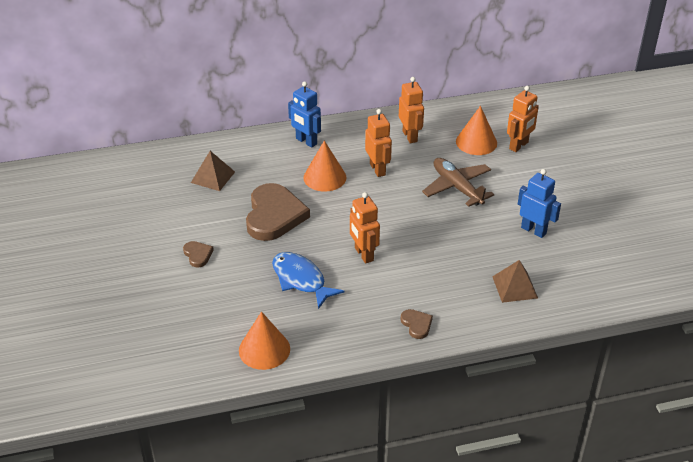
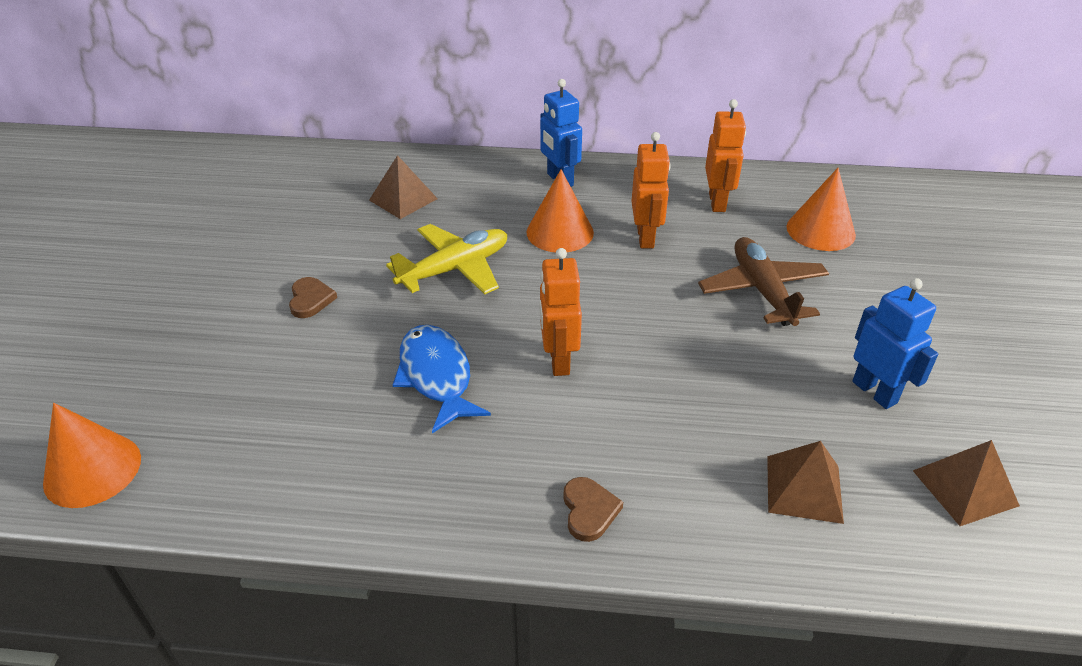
camera: 20 degrees right, 0 degrees up
orange cone [239,311,290,370] -> orange cone moved to [43,403,141,508]
brown heart [246,183,310,241] -> yellow plane [386,224,507,294]
orange robot [507,86,539,152] -> none
none -> brown pyramid [913,440,1020,526]

